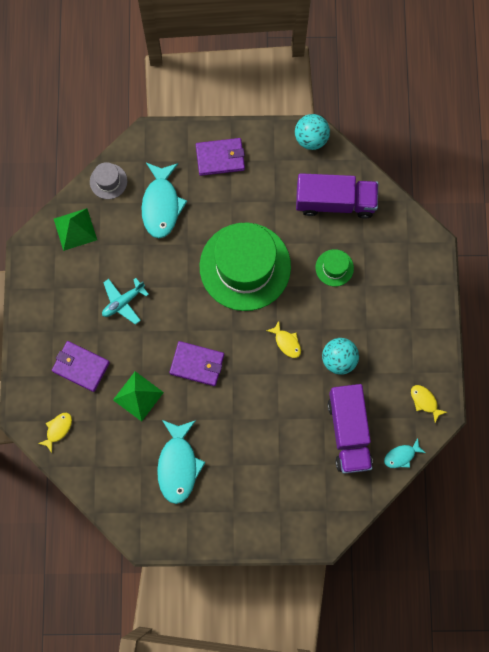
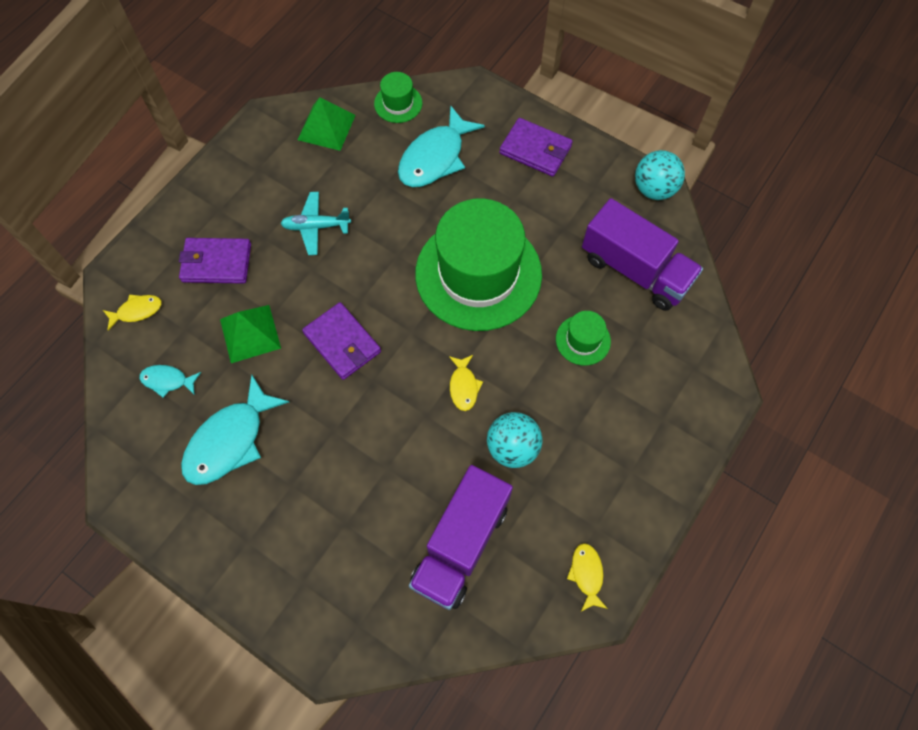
camera: 35 degrees right, 10 degrees down
purple wallet [52,341,110,392] -> purple wallet turned 60 degrees counterclockwise [179,238,251,284]
grey hat [90,162,127,199] -> green hat [374,72,422,123]
turquoise fish [384,438,425,468] -> turquoise fish moved to [139,365,201,398]

